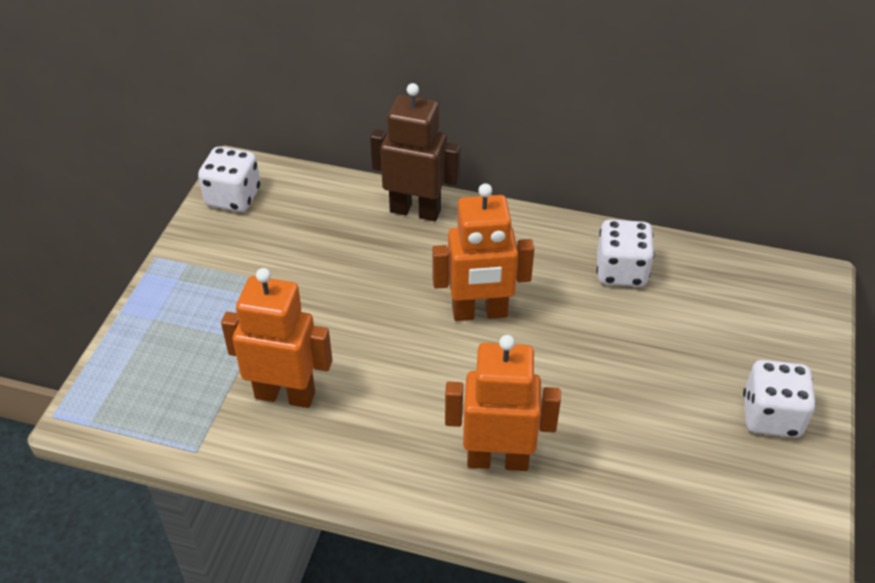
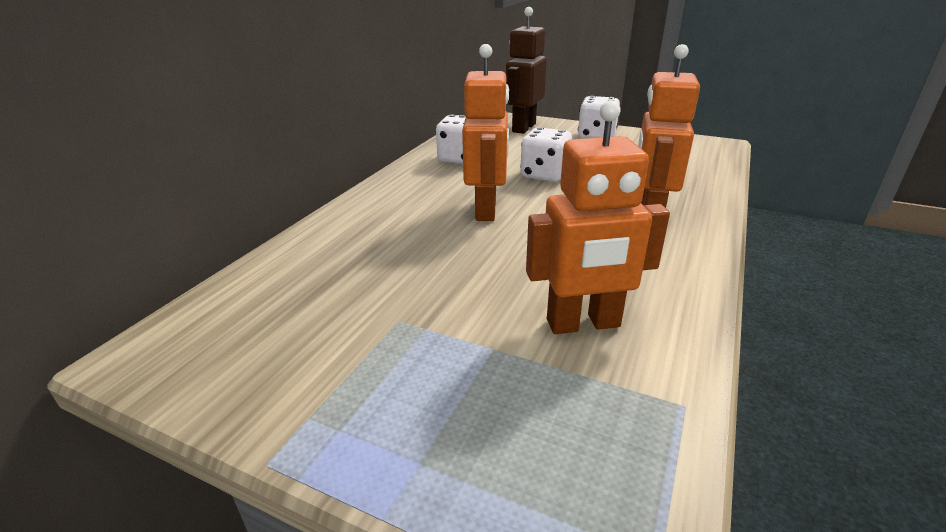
camera: 80 degrees left, 15 degrees down
white dice [198,147,261,212] -> white dice moved to [520,127,572,182]
orange robot [221,268,332,408] -> orange robot turned 120 degrees counterclockwise [526,100,670,334]
brown robot [370,83,461,221] -> brown robot moved to [506,7,547,134]

